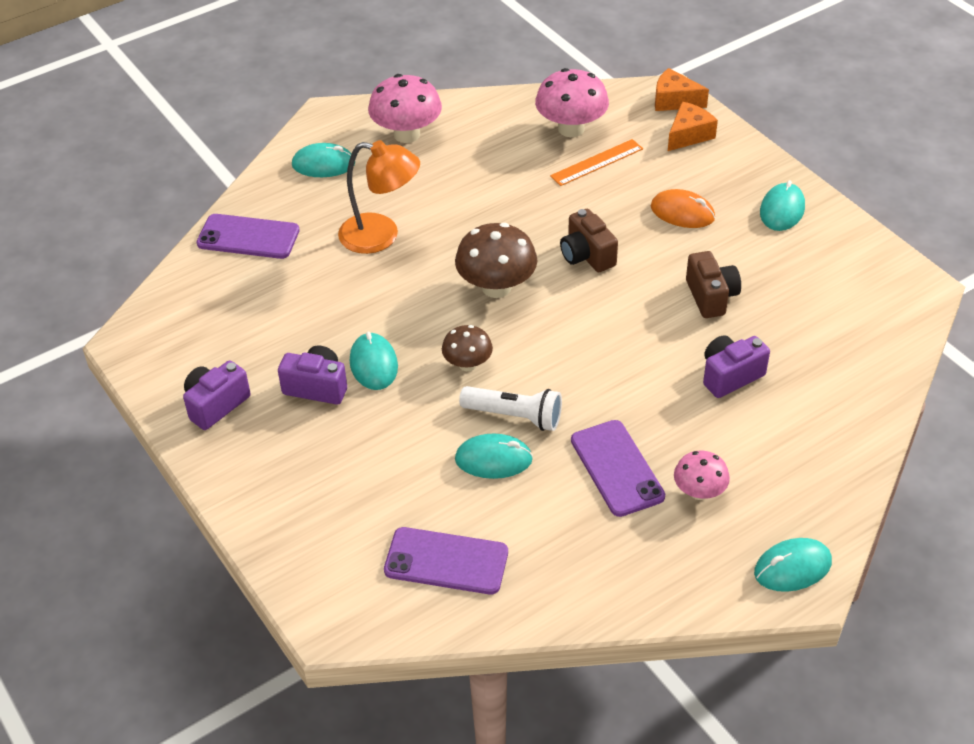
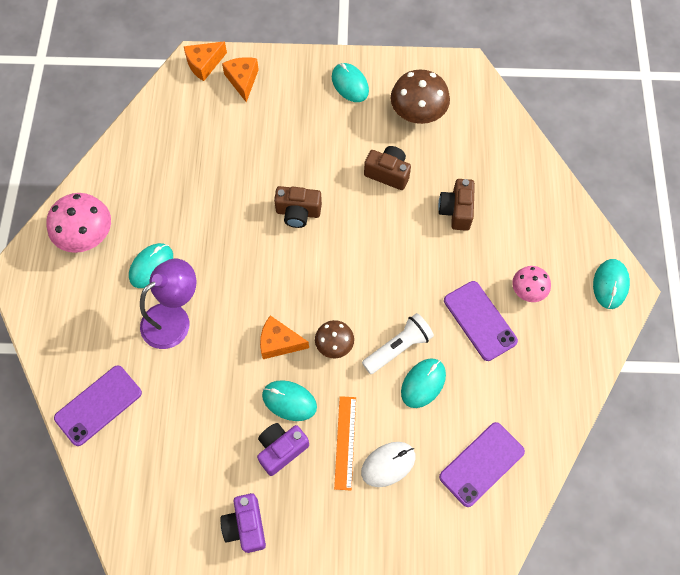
camera: 55 degrees left, 20 degrees up
turquoise mouse [292,143,355,177] -> turquoise mouse moved to [129,243,173,288]
orange lamp [338,140,420,254] -> purple lamp [140,259,197,349]
brown mushroom [455,223,537,298] -> brown mushroom moved to [391,70,450,124]
pink mushroom [535,68,609,137] -> none
orange ruler [550,139,643,186] -> orange ruler moved to [334,396,356,490]
purple phone [571,420,665,517] -> purple phone turned 45 degrees clockwise [444,281,518,361]
orange mouse [651,189,715,228] -> none
purple camera [703,335,770,398] -> brown camera [438,179,475,231]
none -> orange cheese [260,315,309,359]
none -> white mouse [361,442,415,487]

